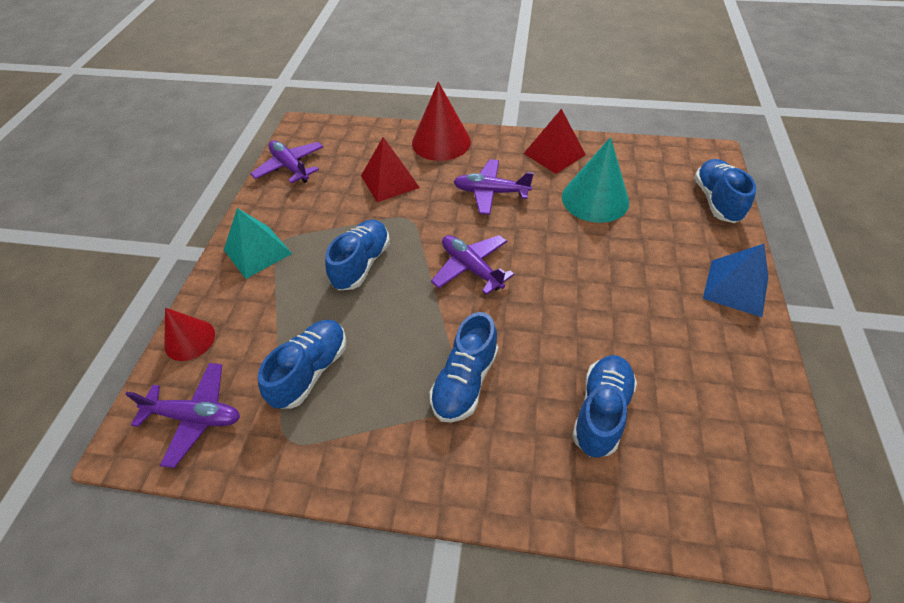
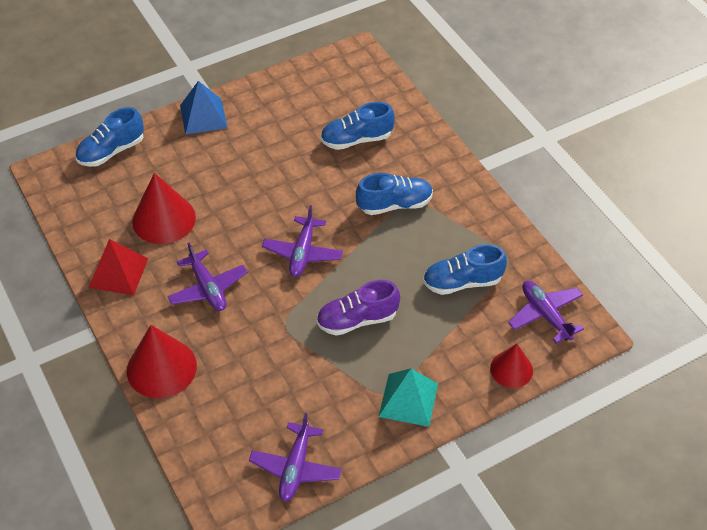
camera: 130 degrees left, 0 degrees up
blue shoe [325,219,390,290] -> purple shoe [316,280,400,336]
red pyramid [361,137,420,202] -> none
turquoise cone [562,137,629,223] -> red cone [132,173,196,244]

